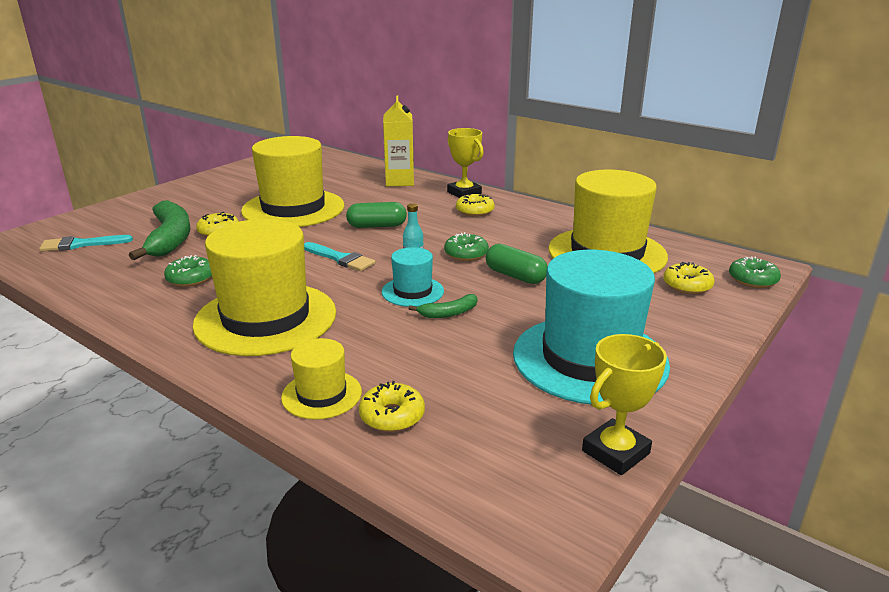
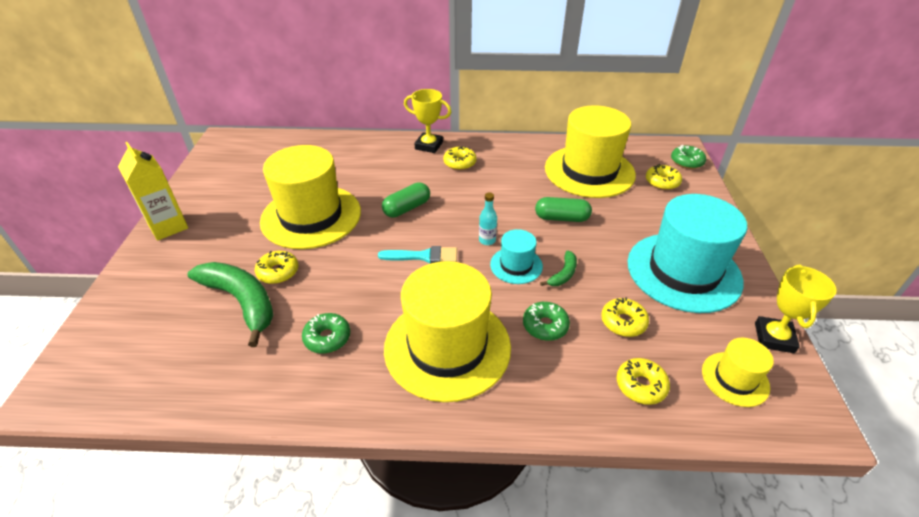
camera: 35 degrees left, 15 degrees up
turquoise brush [39,235,133,252] -> none
yellow hat [281,338,362,420] -> yellow hat moved to [702,338,774,407]
yellow carton [383,96,414,186] -> yellow carton moved to [118,142,188,241]
green donut [444,232,489,261] -> green donut moved to [523,302,570,341]
none -> yellow donut [601,297,649,337]

